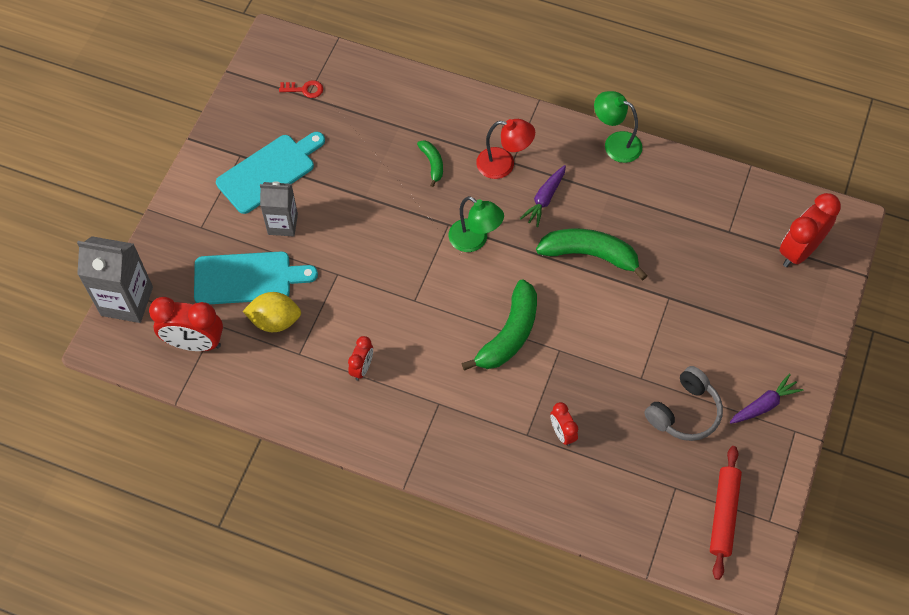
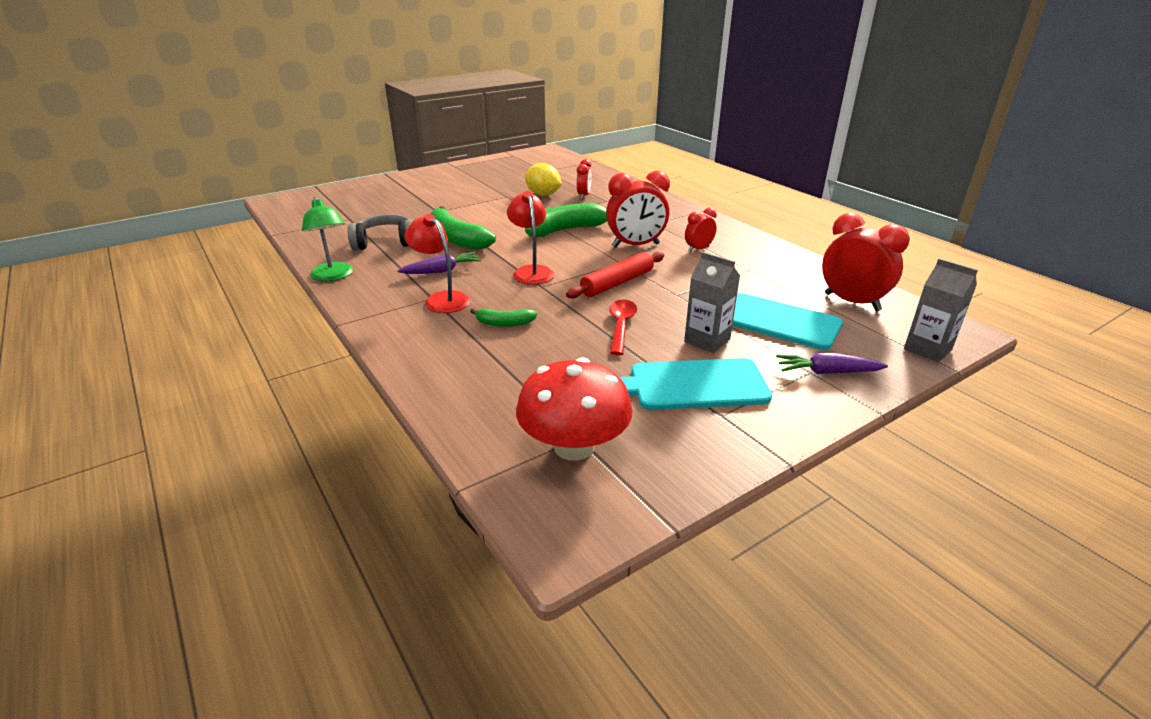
camera: 145 degrees left, 30 degrees down
grey carton [77,236,153,323] -> grey carton [904,258,978,363], size x0.66
yellow lemon [243,292,301,332] -> yellow lemon moved to [525,163,562,196]
red key [279,80,323,98] -> red mushroom [516,357,633,461]
green banana [417,140,443,187] -> green banana turned 105 degrees counterclockwise [470,308,537,327]
green lamp [449,196,504,252] -> red lamp [507,191,554,285]
grey headphones [644,366,723,441] -> grey headphones moved to [347,215,413,250]
red rolling pin [710,446,742,580] -> red rolling pin moved to [566,252,664,299]
purple carrot [730,373,803,424] -> purple carrot moved to [776,353,888,374]
red clock [779,193,841,267] -> red clock moved to [606,171,670,248]
none -> red spoon [609,300,637,355]

